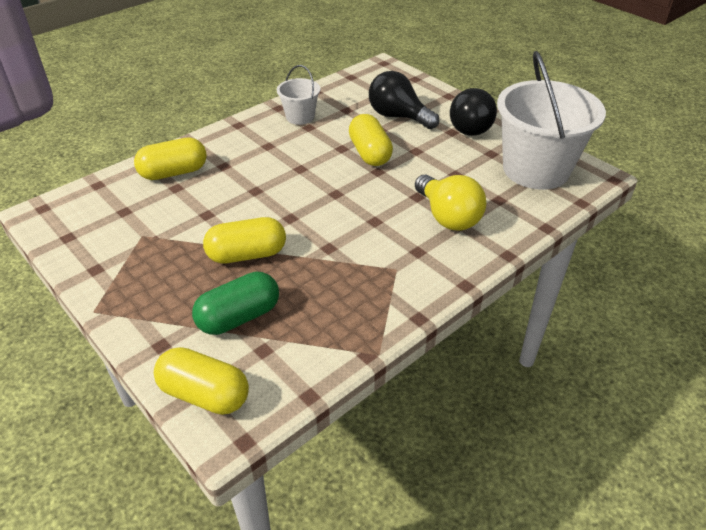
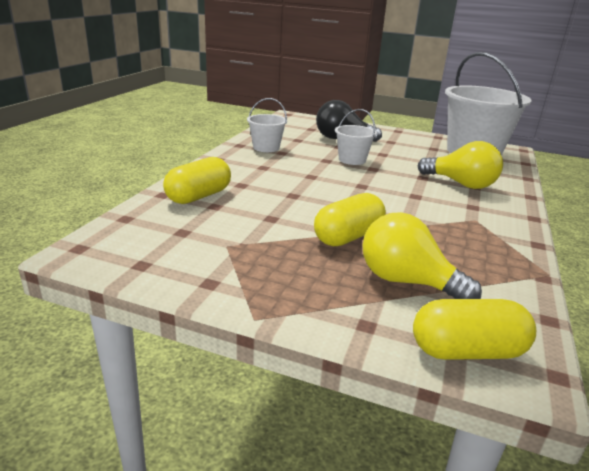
camera: 30 degrees left, 15 degrees down
green capsule [192,272,279,335] -> yellow light bulb [362,212,482,299]
yellow capsule [349,114,393,166] -> white bucket [335,109,377,165]
black light bulb [450,88,497,136] -> none

